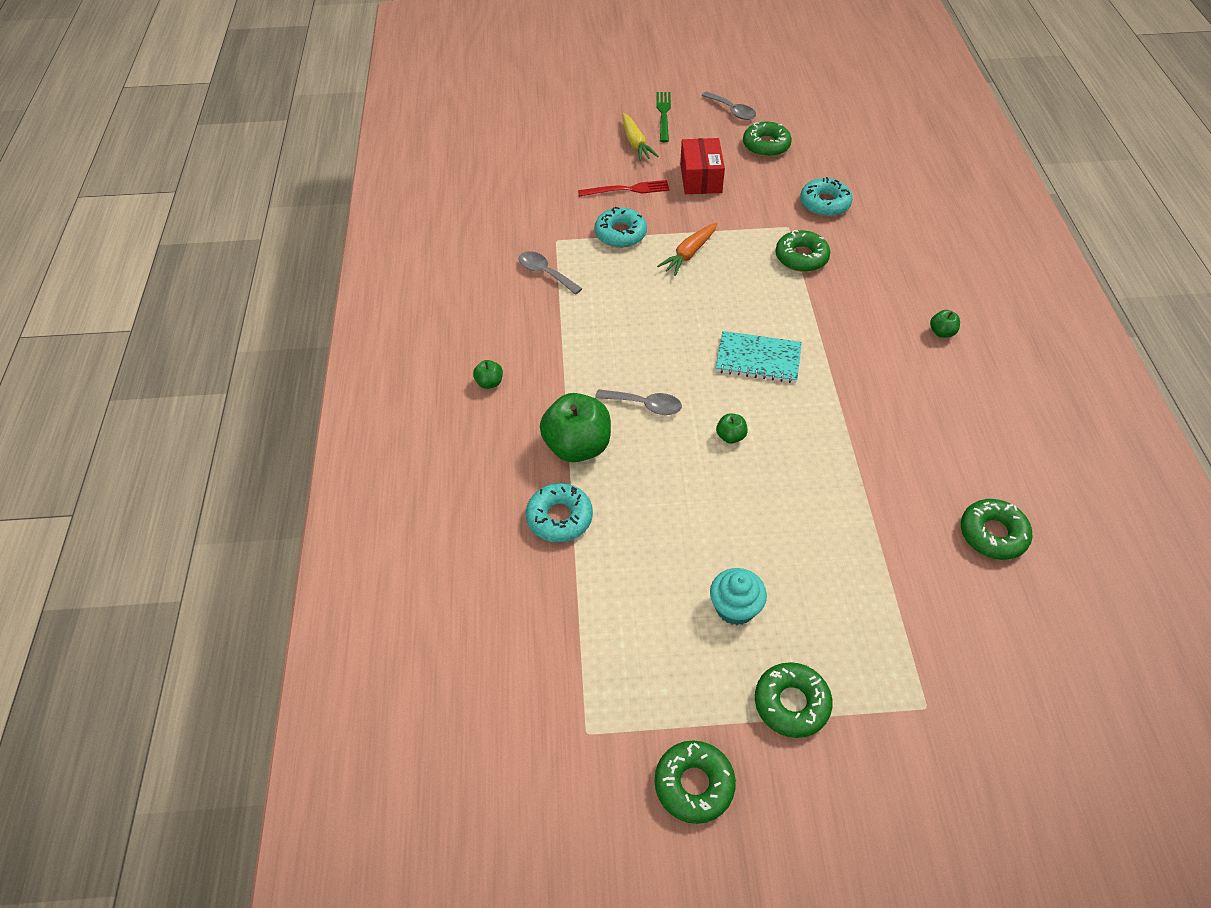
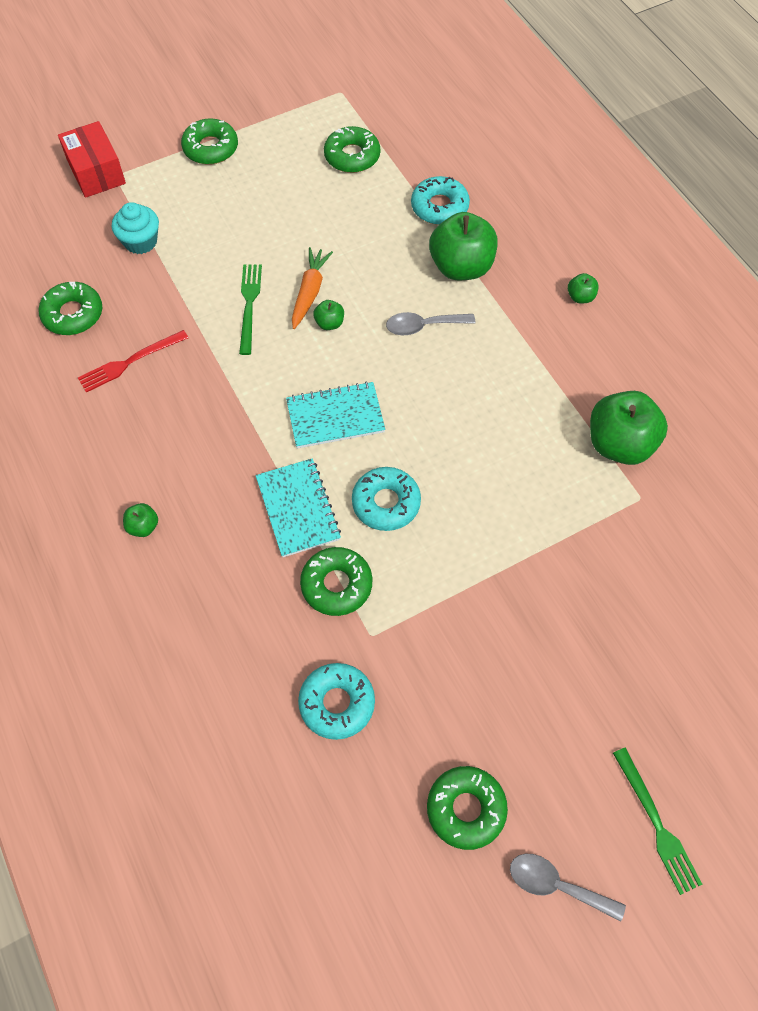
camera: 155 degrees right, 10 degrees up
grey spoon [519,251,582,295] -> green apple [590,391,668,465]
red fork [578,180,670,197] -> red fork moved to [78,330,188,393]
turquoise donut [594,207,647,248] -> turquoise donut moved to [352,467,421,531]
yellow carrot [622,113,658,161] -> none
green donut [655,741,736,824] -> green donut moved to [324,126,380,173]
orange carrot [657,222,717,276] -> orange carrot moved to [292,247,333,329]
red box [680,138,725,194] -> red box moved to [58,121,126,198]
turquoise cupcake [710,568,767,625] -> turquoise cupcake moved to [112,202,159,254]
none -> green fork [239,265,262,355]
none -> turquoise notebook [255,458,341,557]

